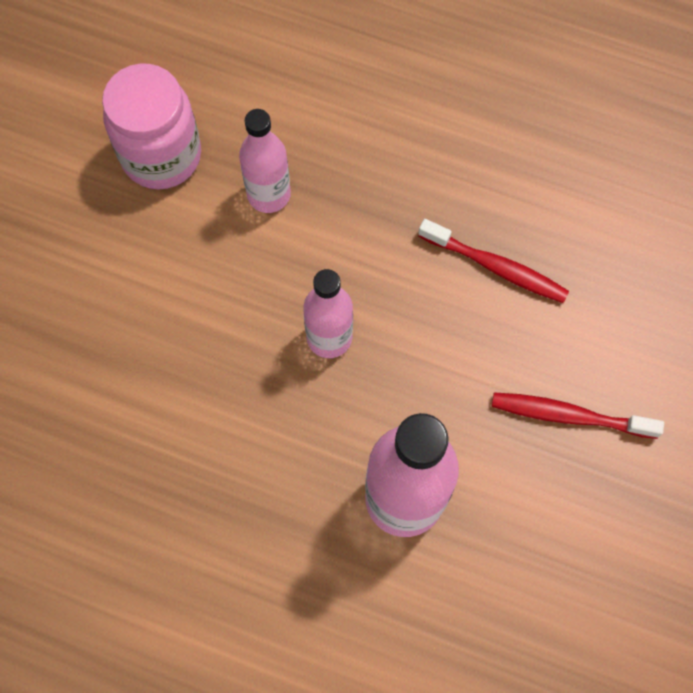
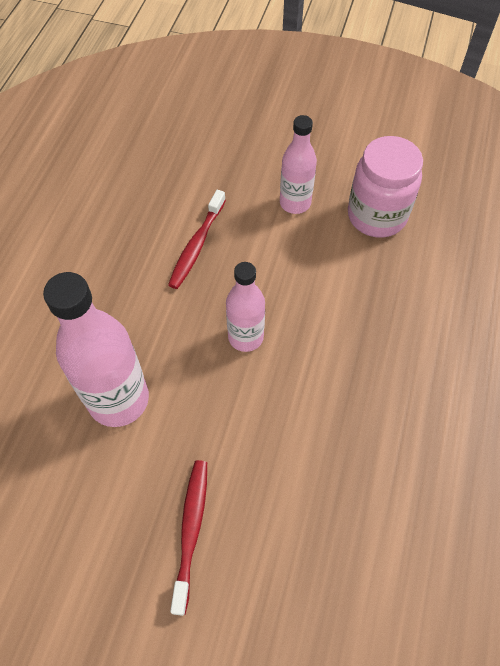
camera: 85 degrees right, 10 degrees down
pink bottle [239,109,291,213] -> pink bottle moved to [280,115,317,214]
red toothbrush [418,219,569,303] -> red toothbrush moved to [168,190,226,289]

